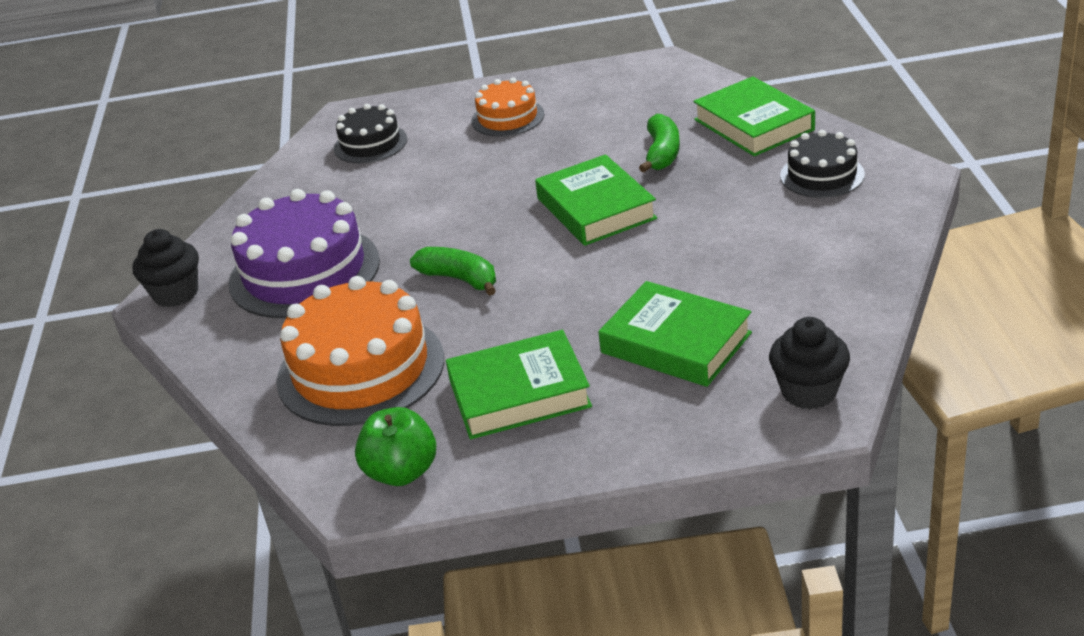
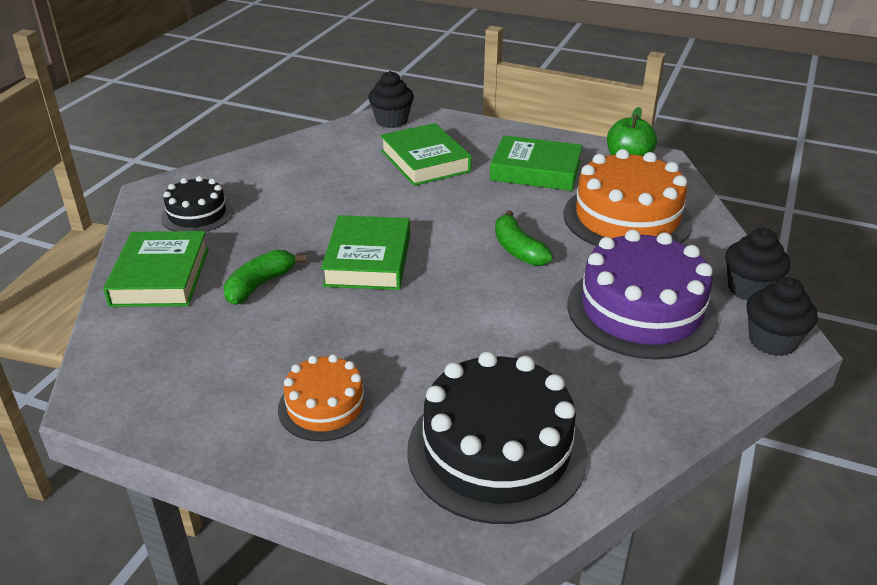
camera: 155 degrees left, 0 degrees up
black cake [334,104,407,163] -> black cake [407,351,588,524], size x1.79
none -> black cupcake [725,228,790,301]

